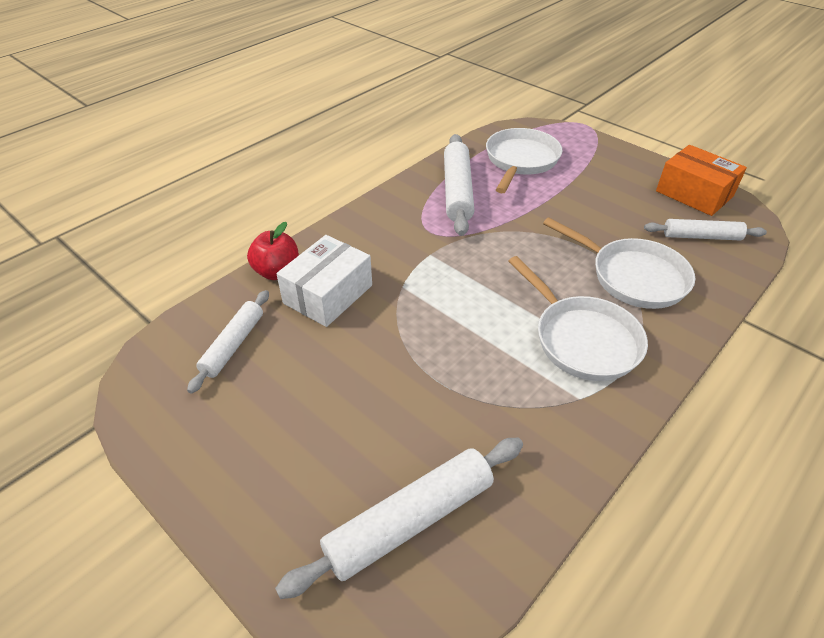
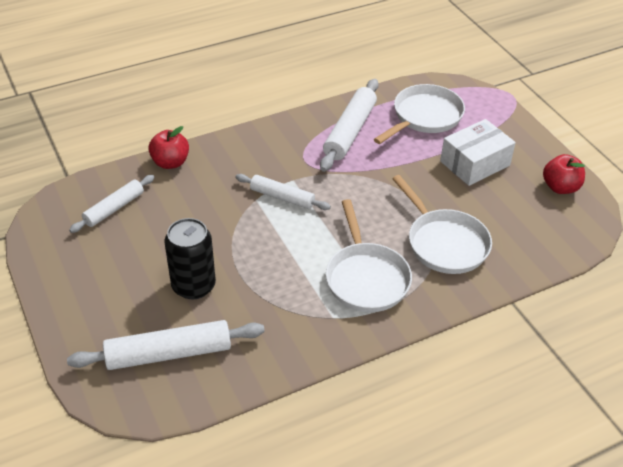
camera: 20 degrees right, 0 degrees up
white box [276,235,372,327] -> white box moved to [440,119,516,186]
white rolling pin [644,219,767,241] -> white rolling pin moved to [235,174,331,210]
orange box [656,145,747,216] -> red apple [543,154,585,194]
none -> black can [165,218,216,299]

